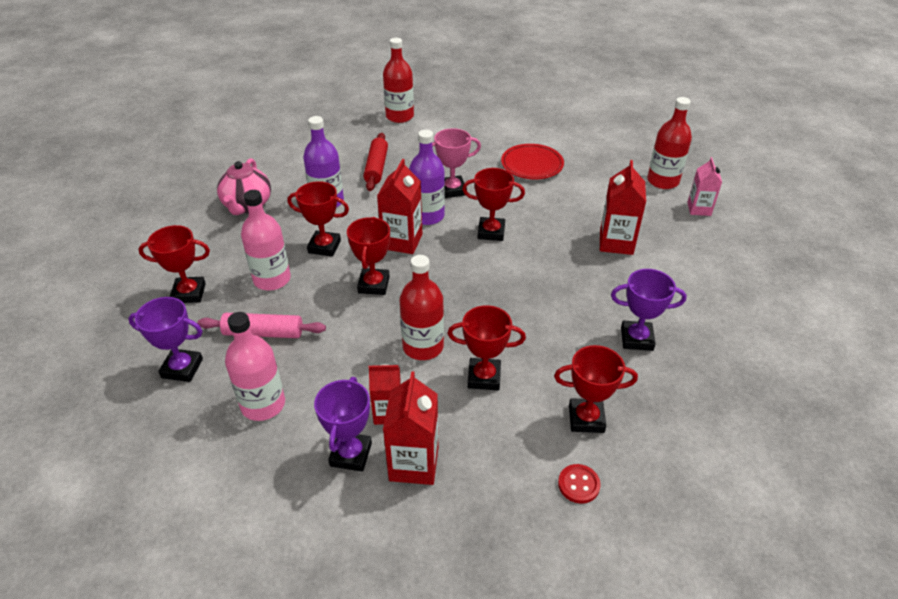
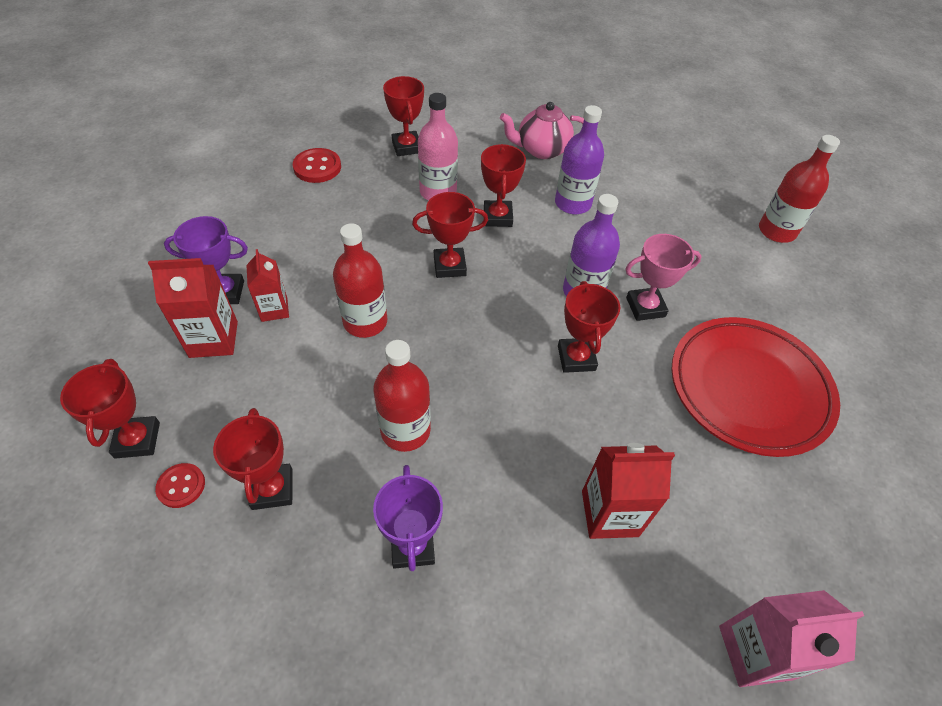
camera: 75 degrees right, 10 degrees up
purple trophy [128,297,203,382] -> red button [293,148,341,183]
pink rolling pin [197,313,326,338] -> none
pink bottle [225,312,285,421] -> none
red rolling pin [363,133,388,191] -> none
red carton [377,159,422,254] -> none
pink trophy [432,128,481,198] -> pink trophy turned 75 degrees counterclockwise [626,234,702,321]
red trophy [448,305,526,390] -> red trophy moved to [60,359,160,459]
red plate [501,144,564,179] -> red plate [671,317,840,457], size x1.72
red bottle [647,97,692,189] -> red bottle moved to [373,340,431,452]
pink carton [687,157,722,216] -> pink carton [719,590,864,687], size x1.52

